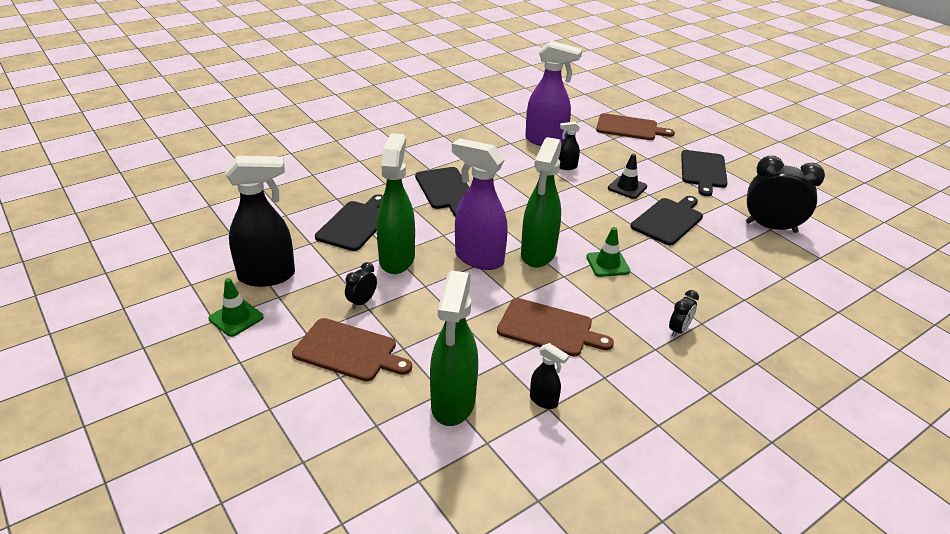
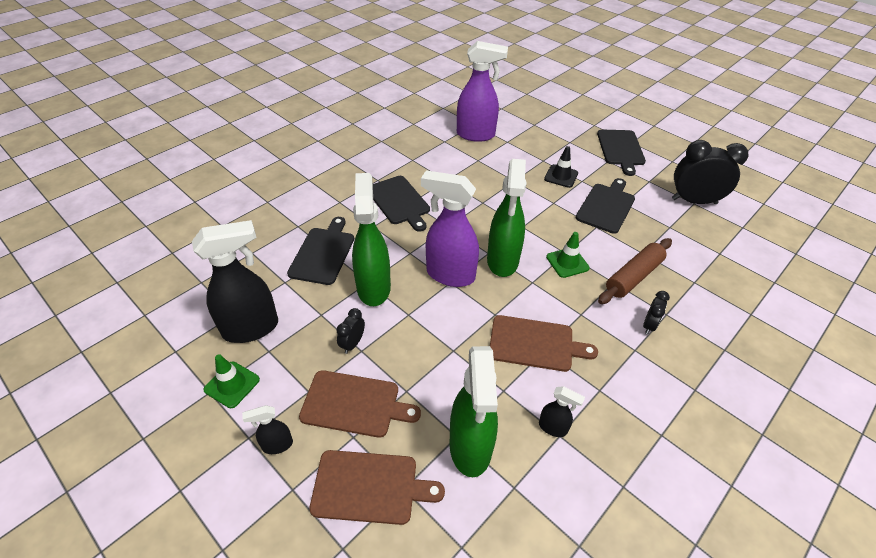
camera: 10 degrees left, 10 degrees up
black spray bottle [559,122,580,170] -> black spray bottle moved to [242,405,293,454]
brown cutting board [596,113,675,140] -> brown cutting board moved to [309,450,445,525]
none -> brown rolling pin [598,238,672,304]

